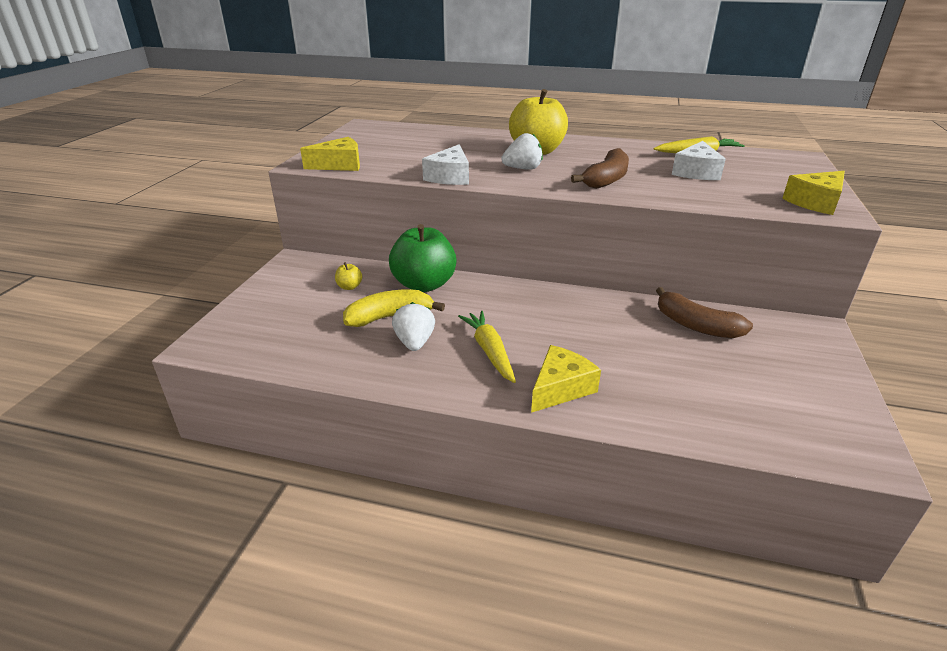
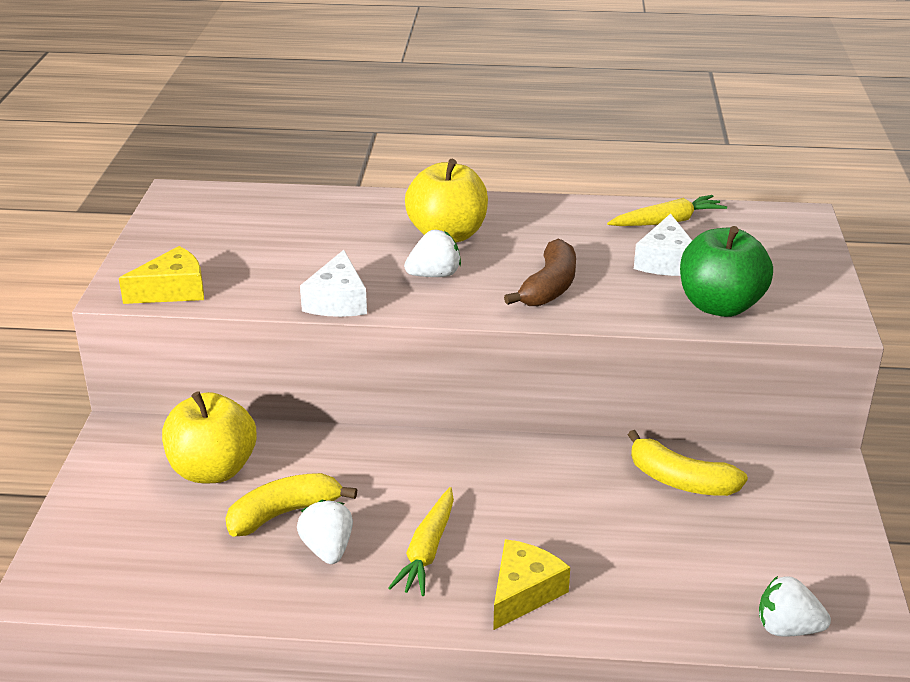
camera: 10 degrees left, 0 degrees up
yellow apple [335,262,362,290] -> yellow apple [162,391,257,483], size x2.45
green apple [389,224,457,292] -> green apple moved to [680,226,773,317]
yellow carrot [458,311,516,383] -> yellow carrot turned 135 degrees counterclockwise [388,487,454,596]
brown banana [656,287,753,338] -> yellow banana [628,430,748,496]
yellow cheese [782,171,845,215] -> none
none -> white strawberry [759,576,831,636]

